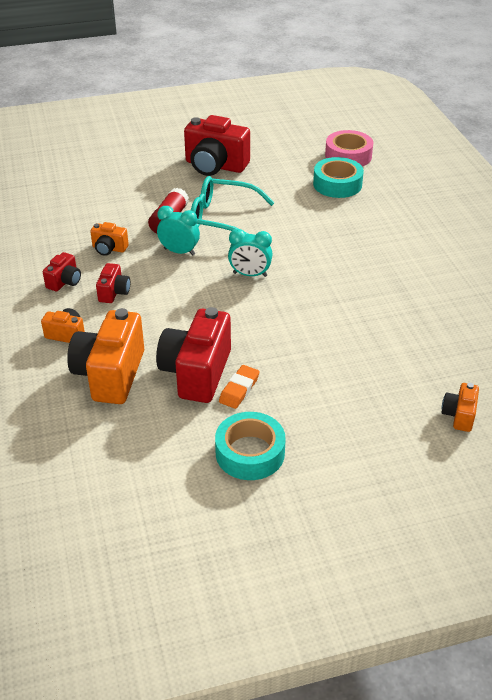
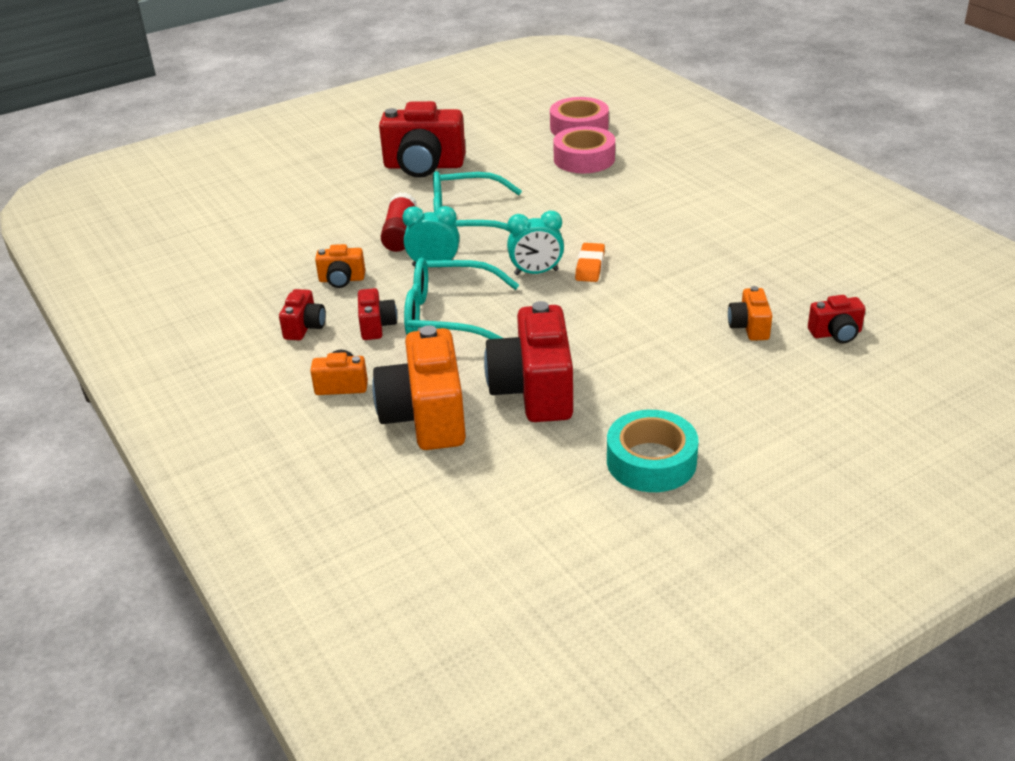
camera: 15 degrees left, 5 degrees down
orange eraser [219,365,259,409] -> orange eraser moved to [575,243,605,282]
turquoise tape [313,157,364,198] -> pink tape [553,126,615,173]
orange camera [442,383,479,432] -> orange camera moved to [728,286,772,341]
none -> turquoise glasses [404,257,519,339]
none -> red camera [808,295,865,343]

